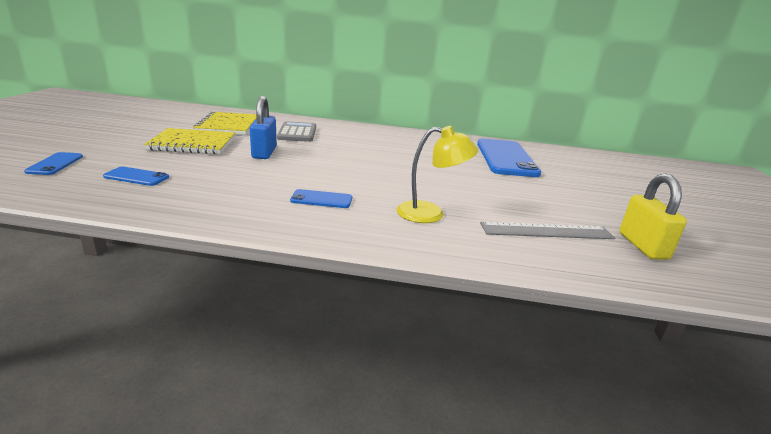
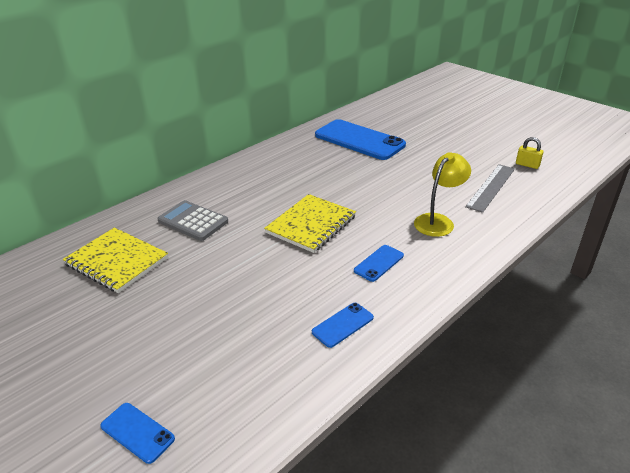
camera: 50 degrees left, 10 degrees up
blue phone [103,167,169,186] -> blue phone moved to [312,303,374,348]
yellow notebook [144,128,235,154] -> yellow notebook moved to [264,194,356,253]
blue padlock [250,96,277,159] -> none
yellow padlock [620,173,687,260] -> yellow padlock [516,137,543,169], size x0.60

